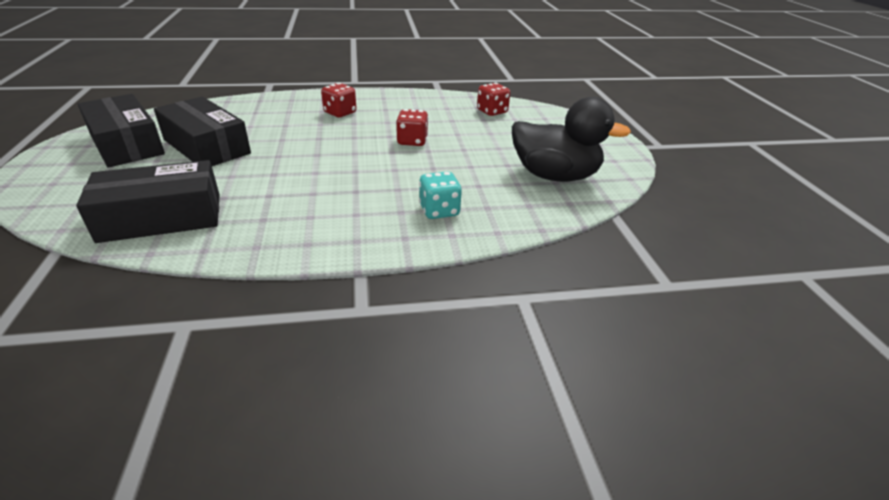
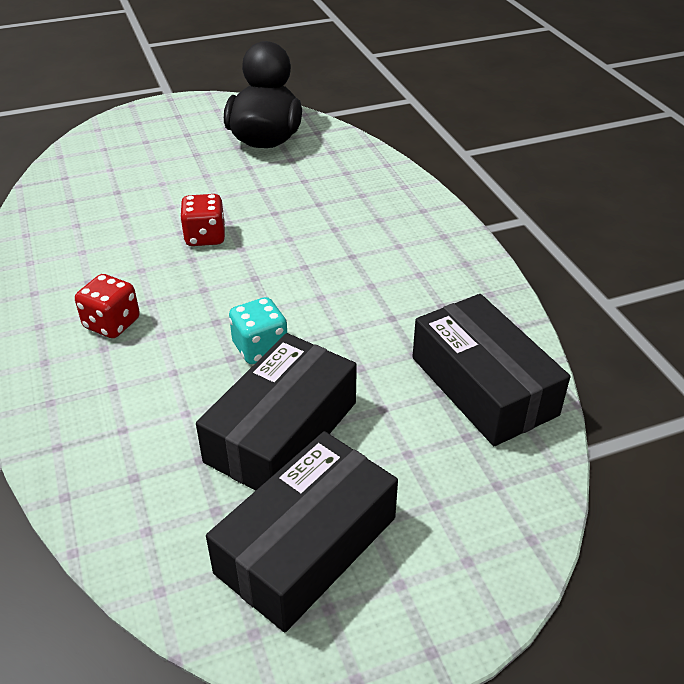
camera: 100 degrees left, 5 degrees up
turquoise dice [419,171,462,219] -> turquoise dice moved to [229,297,287,364]
red dice [477,83,510,116] -> none

